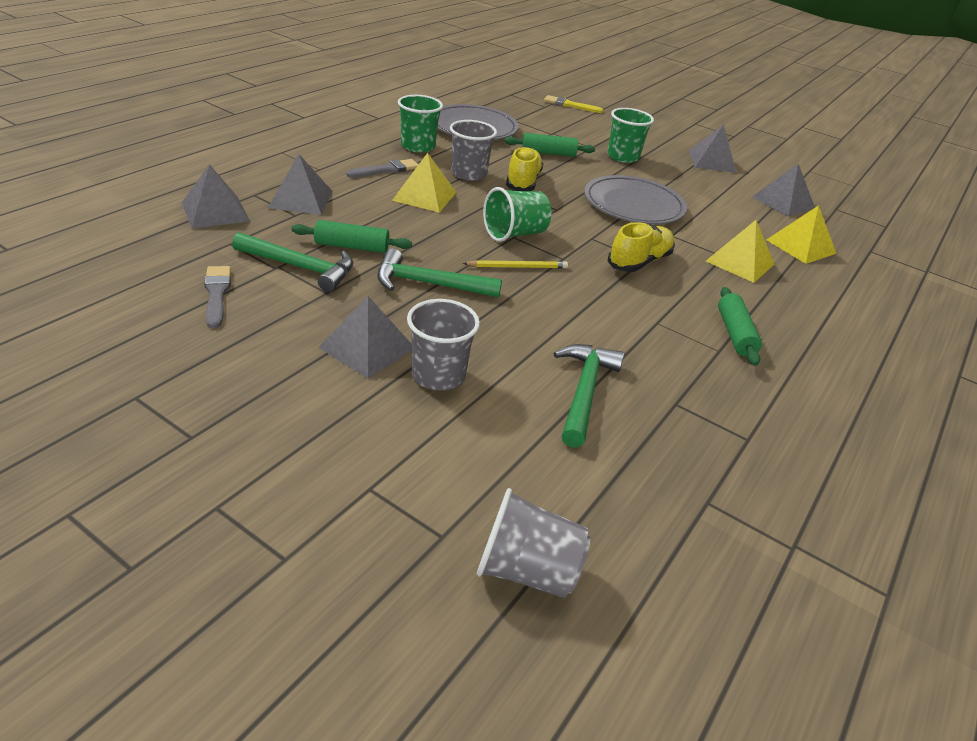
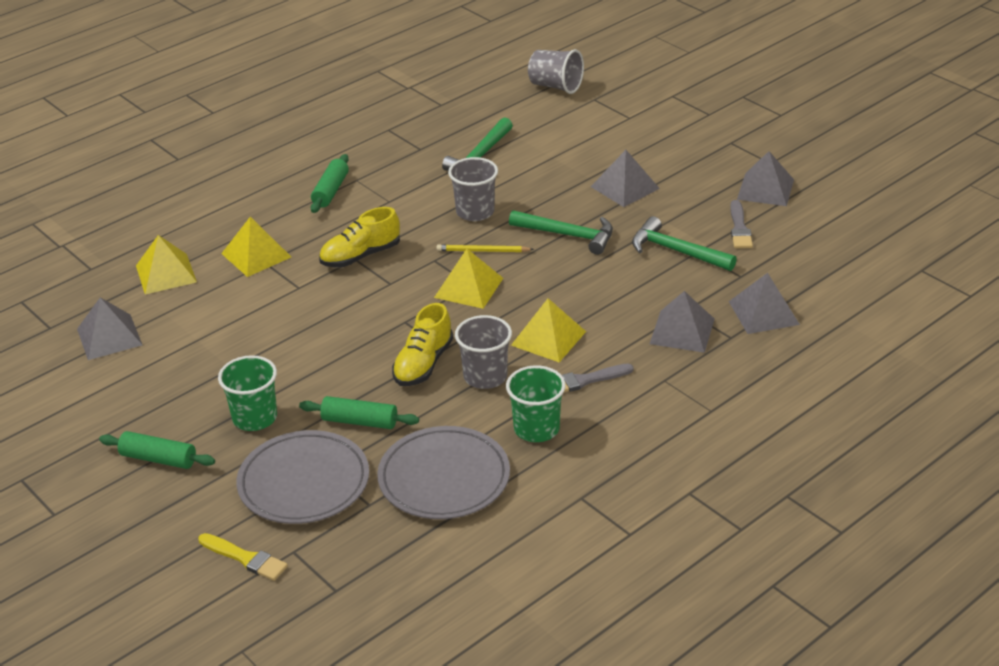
camera: 160 degrees left, 0 degrees up
green rolling pin [291,220,412,253] -> green rolling pin moved to [99,431,215,469]
grey cup [407,299,480,390] -> grey cup moved to [448,157,498,221]
green cup [483,187,551,242] -> yellow pyramid [434,249,503,309]
grey plate [584,175,687,224] -> grey plate moved to [236,430,369,524]
grey pyramid [689,125,736,173] -> grey pyramid moved to [737,151,794,206]

